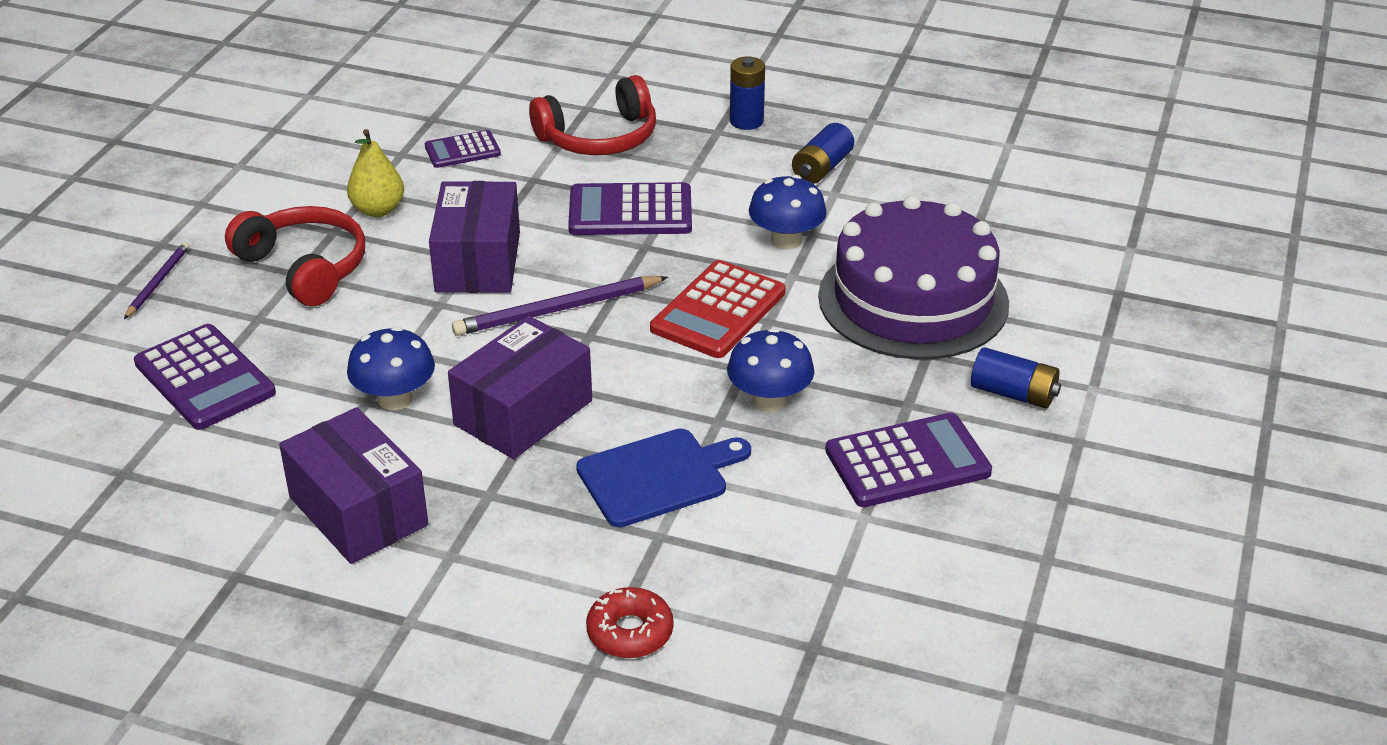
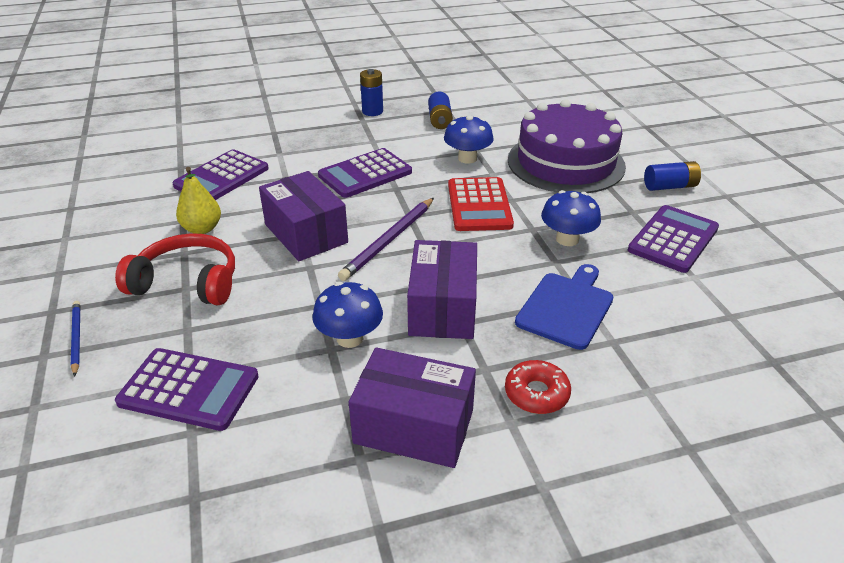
camera: 35 degrees left, 0 degrees up
purple pencil [124,242,190,319] -> blue pencil [71,301,80,377]
purple calculator [425,130,501,168] -> purple calculator [172,149,269,200], size x1.69
red headphones [529,75,656,155] -> none
red donut [586,587,673,658] -> red donut moved to [505,360,571,414]

